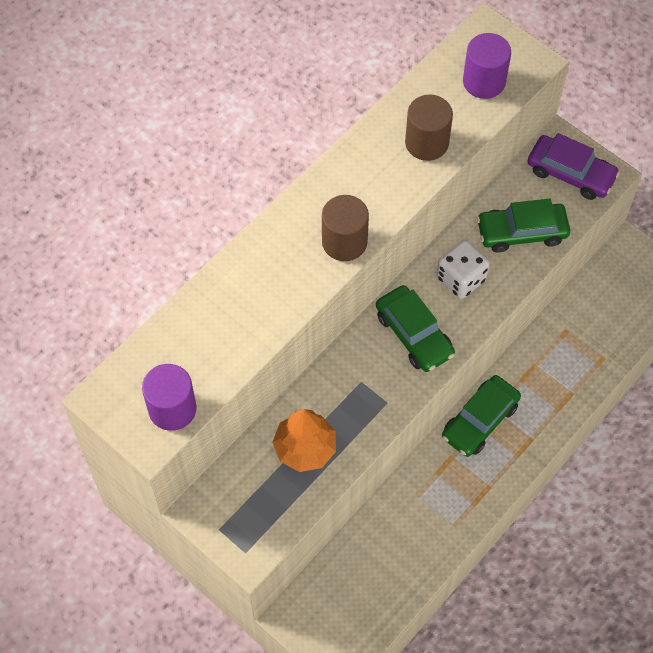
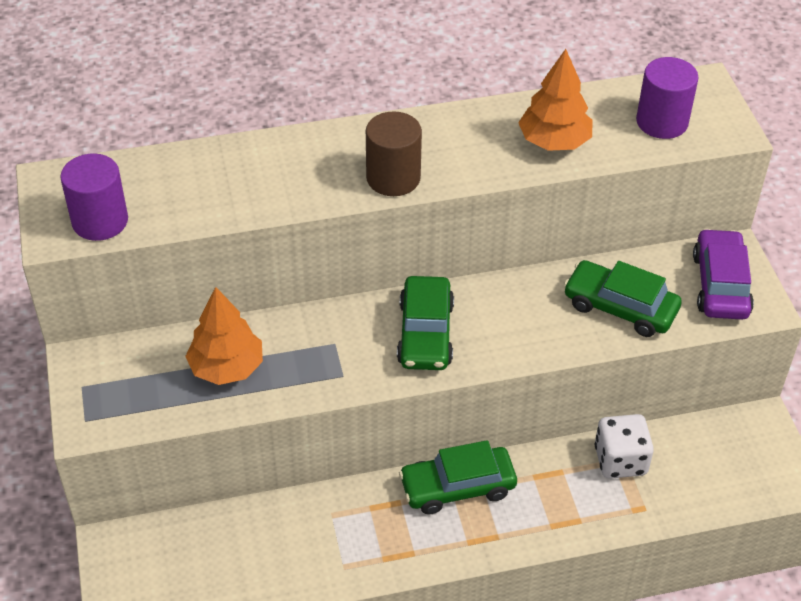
camera: 35 degrees right, 15 degrees down
brown cylinder [405,94,453,161] -> orange tree [518,49,593,151]
white dice [436,240,490,299] -> white dice moved to [595,414,654,479]
purple car [527,133,620,200] -> purple car turned 150 degrees counterclockwise [693,229,754,320]

